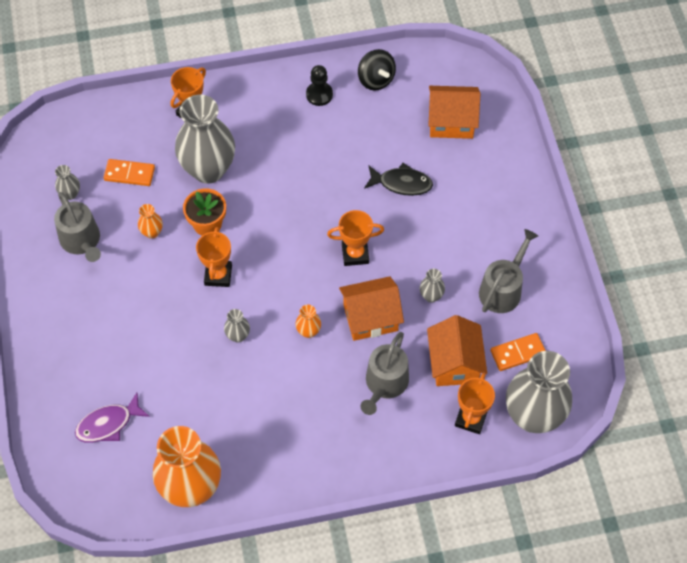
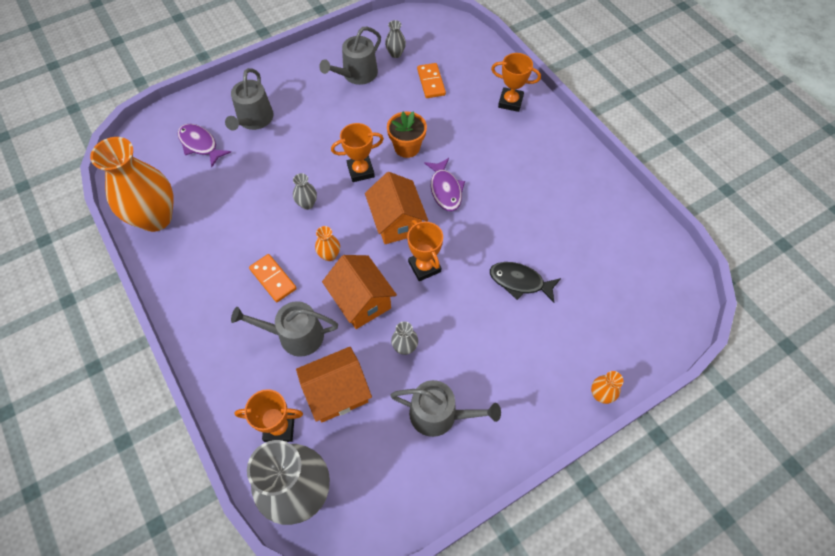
camera: 70 degrees right, 0 degrees up
orange vase [138,204,163,239] -> orange vase moved to [591,371,624,404]
grey vase [175,95,235,184] -> none
black pawn [306,65,333,106] -> none
black spinning top [358,49,396,91] -> none
black fish [364,163,433,196] -> black fish turned 120 degrees clockwise [490,262,561,303]
orange house [428,86,481,139] -> orange house moved to [365,172,428,244]
orange domino [490,333,546,371] -> orange domino moved to [249,254,297,302]
none -> grey watering can [225,68,274,130]
none -> purple fish [424,158,465,211]

